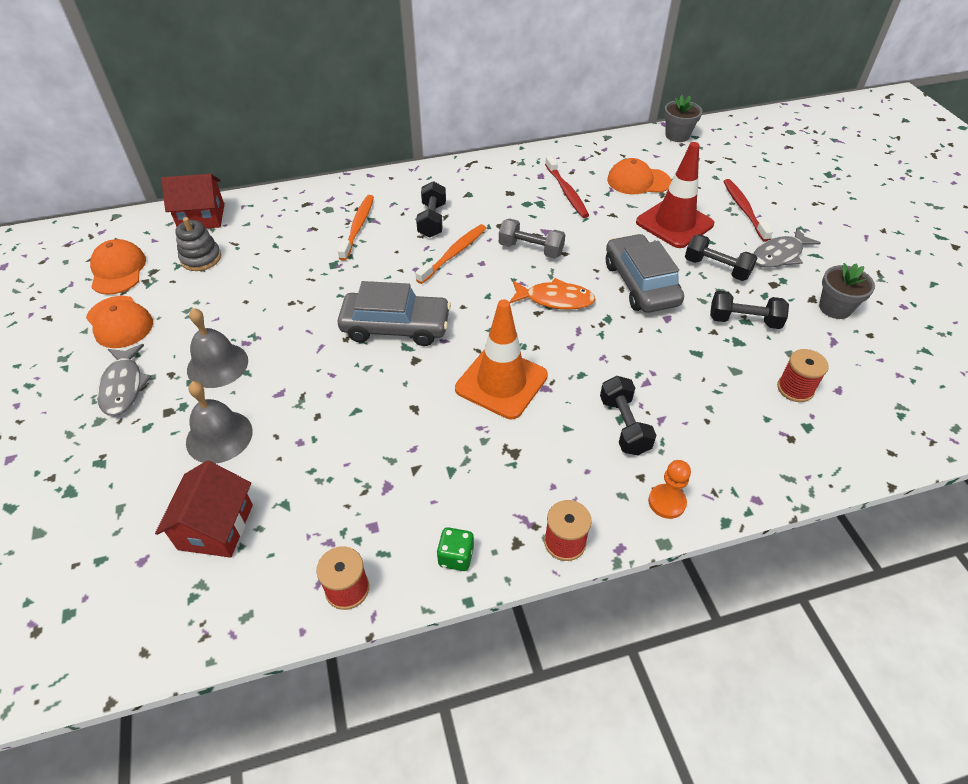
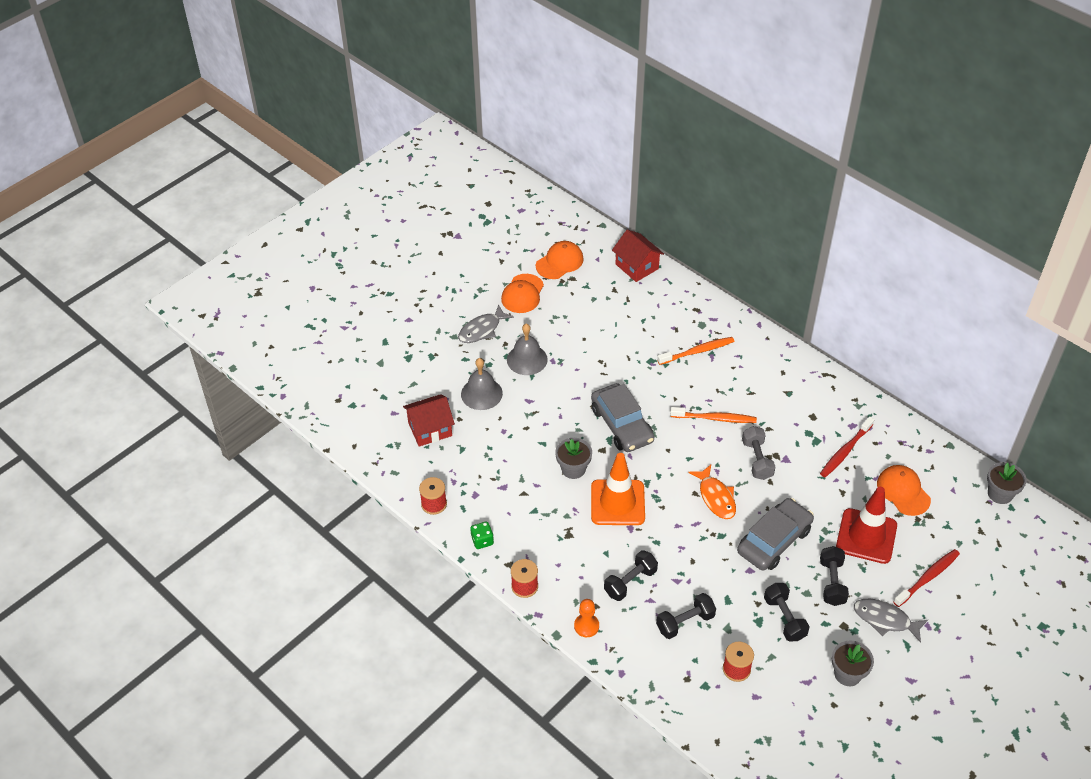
camera: 60 degrees right, 0 degrees up
grey stacking toy [175,217,221,271] -> none
black dumbbell [416,181,446,238] -> black dumbbell moved to [656,593,716,639]
none -> grey flower pot [555,438,592,479]

